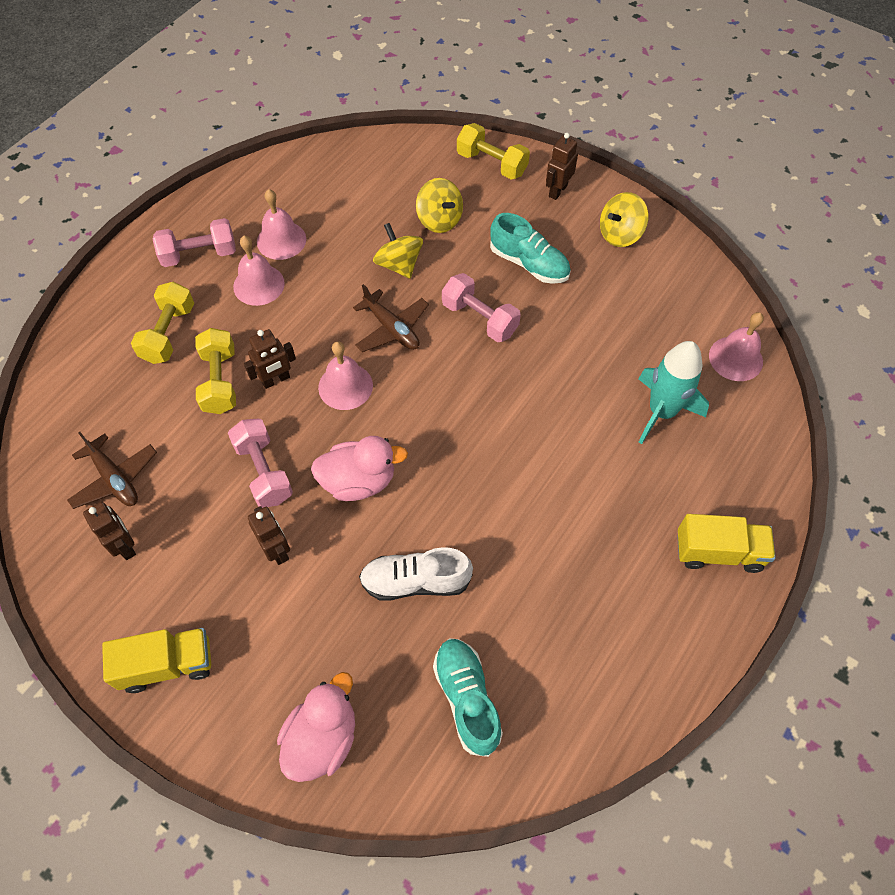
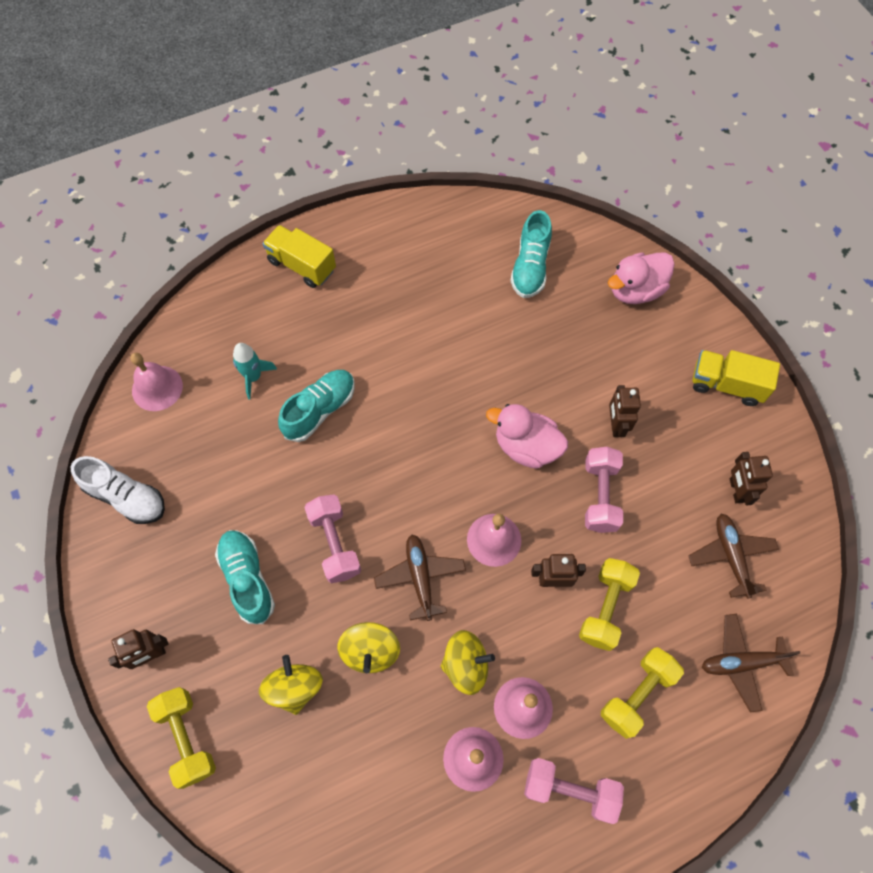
camera: 150 degrees left, 5 degrees up
white shoe [359,547,473,601] -> white shoe moved to [71,456,165,524]
yellow spinning top [600,192,648,247] -> yellow spinning top moved to [440,630,495,695]
turquoise rocket [638,341,709,444] -> turquoise rocket [233,343,277,400], size x0.62
none -> turquoise shoe [278,370,355,442]
none -> brown plane [702,614,800,713]

